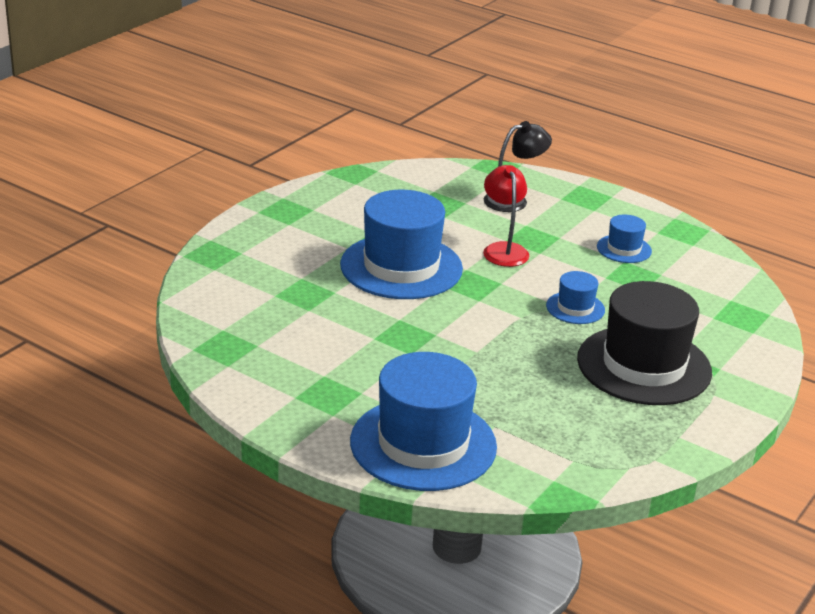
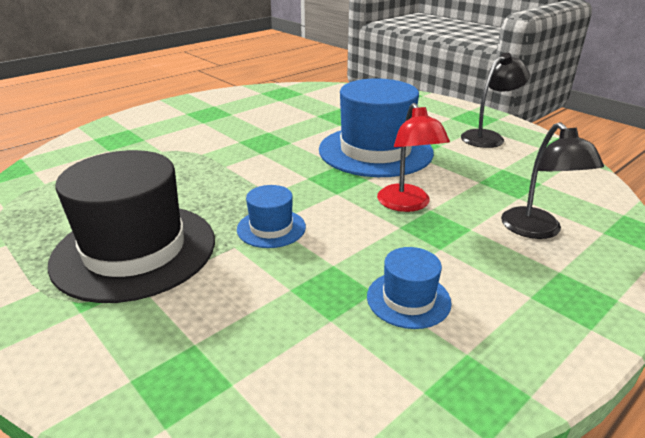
camera: 105 degrees right, 0 degrees up
blue hat [350,352,497,491] -> none
red lamp [483,165,529,267] -> red lamp turned 75 degrees clockwise [377,103,450,212]
none -> black lamp [461,53,530,148]

